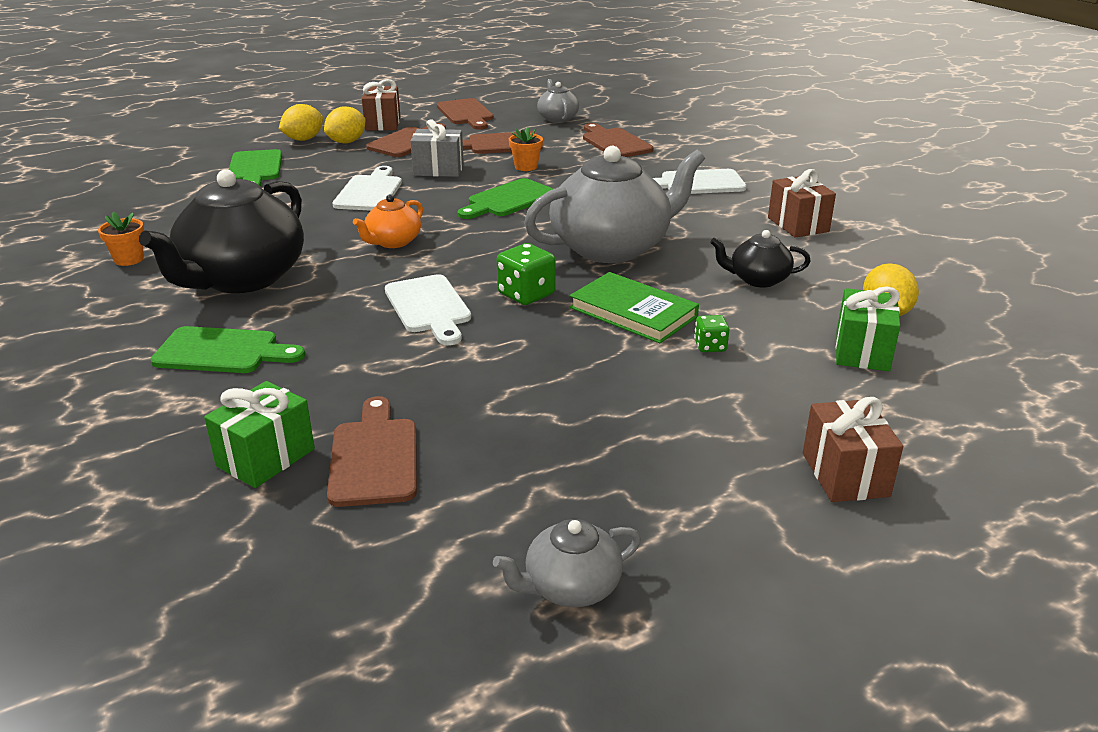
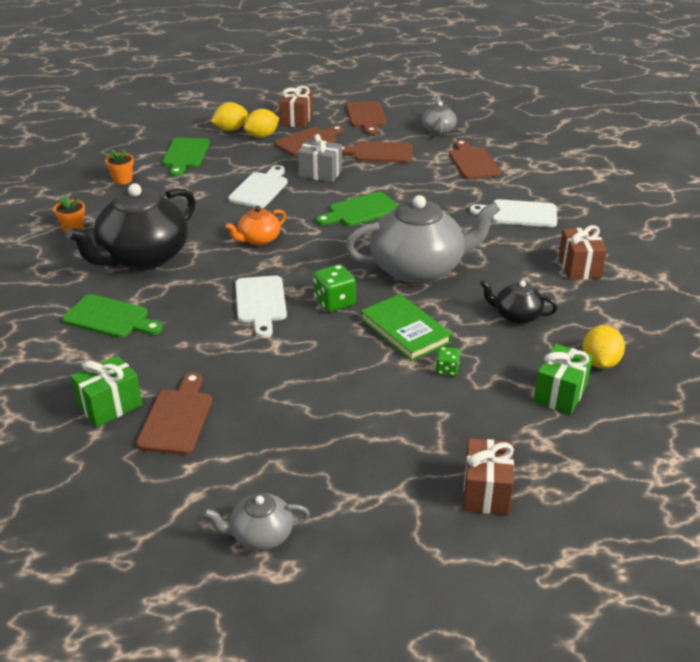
camera: 15 degrees right, 5 degrees up
orange flower pot [509,127,543,171] -> orange flower pot moved to [105,149,134,185]

